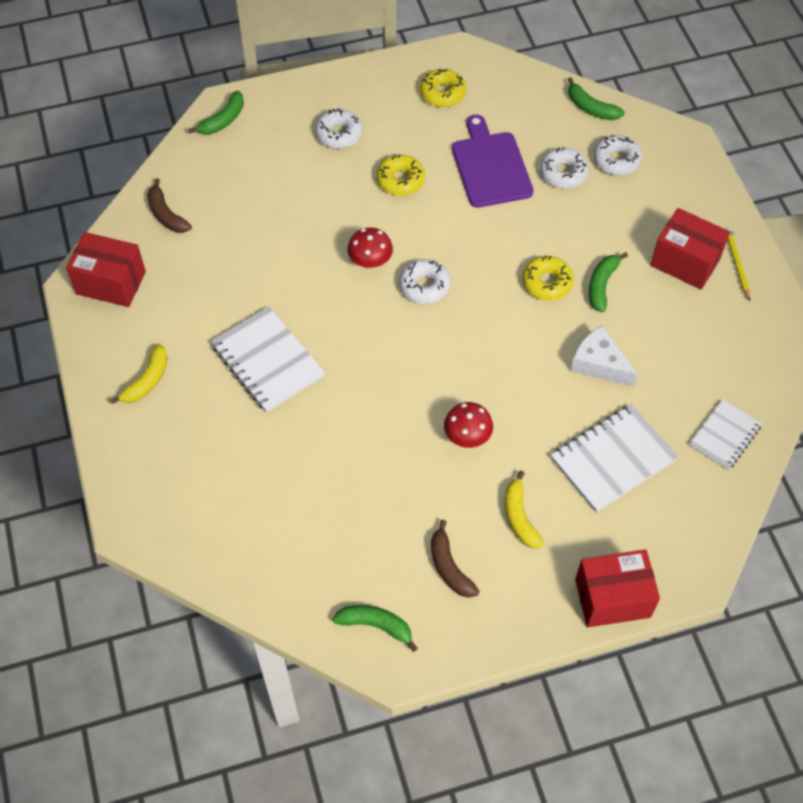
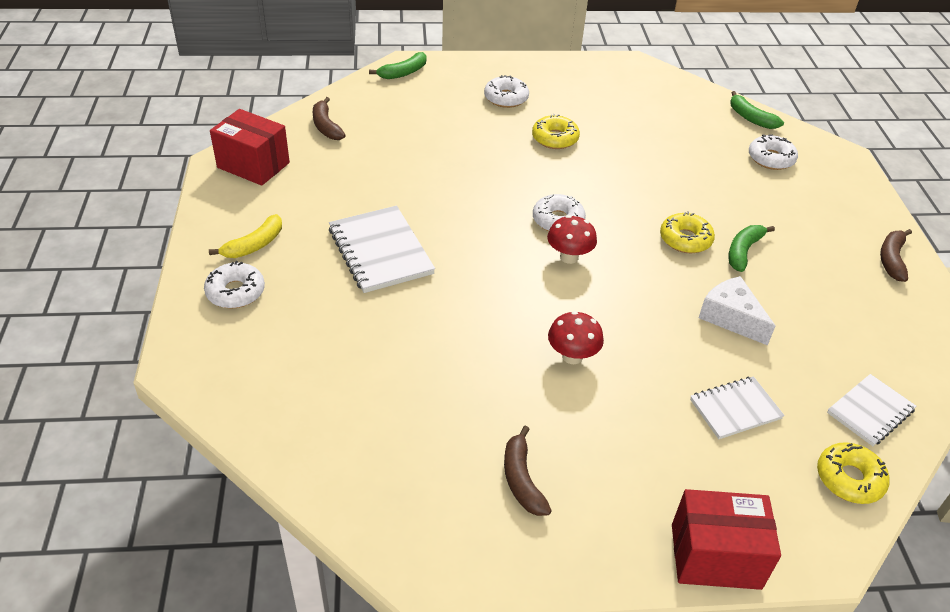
camera: 10 degrees right, 15 degrees down
green banana [332,605,418,652] -> none
red mushroom [348,228,393,270] -> red mushroom moved to [547,215,597,264]
yellow donut [420,69,466,107] -> yellow donut moved to [817,442,890,504]
purple cutting board [452,115,534,208] -> none
yellow banana [505,471,544,549] -> none
white donut [540,147,589,189] -> white donut moved to [204,261,265,308]
white notebook [551,404,679,513] -> white notebook [690,376,785,439], size x0.63
red box [650,208,730,289] -> none
yellow pencil [726,227,750,301] -> brown banana [880,229,912,282]

